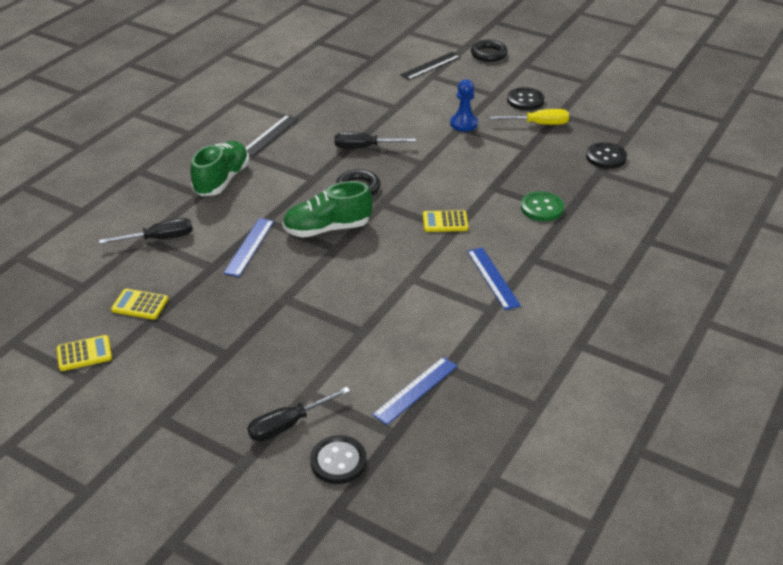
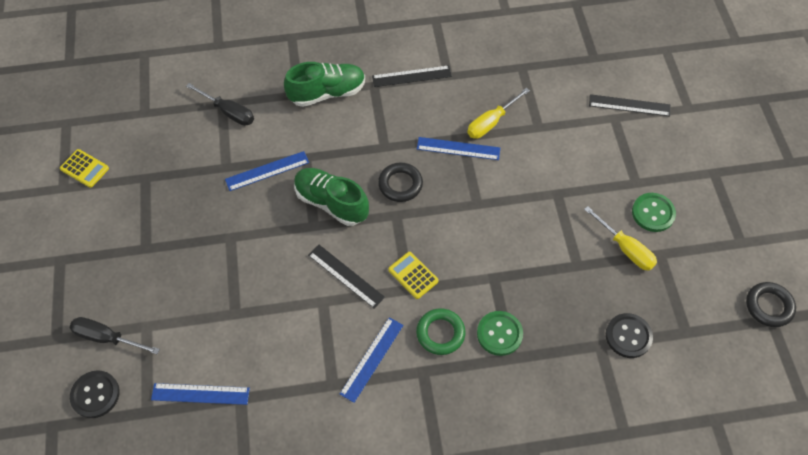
camera: 50 degrees right, 20 degrees up
yellow calculator [111,289,168,320] -> none
black screwdriver [335,132,416,149] -> blue ruler [417,137,500,160]
blue pawn [450,79,478,131] -> none
black ring [471,40,508,62] -> black ring moved to [746,282,796,327]
black button [507,87,544,110] -> green button [632,193,676,232]
none -> black ruler [308,245,385,308]
none -> green ring [416,308,466,355]
none -> yellow screwdriver [467,88,530,139]

